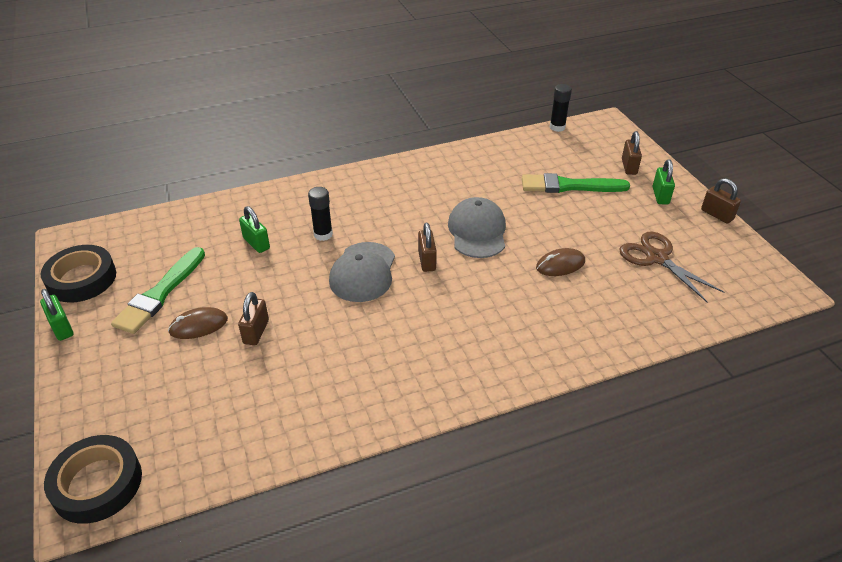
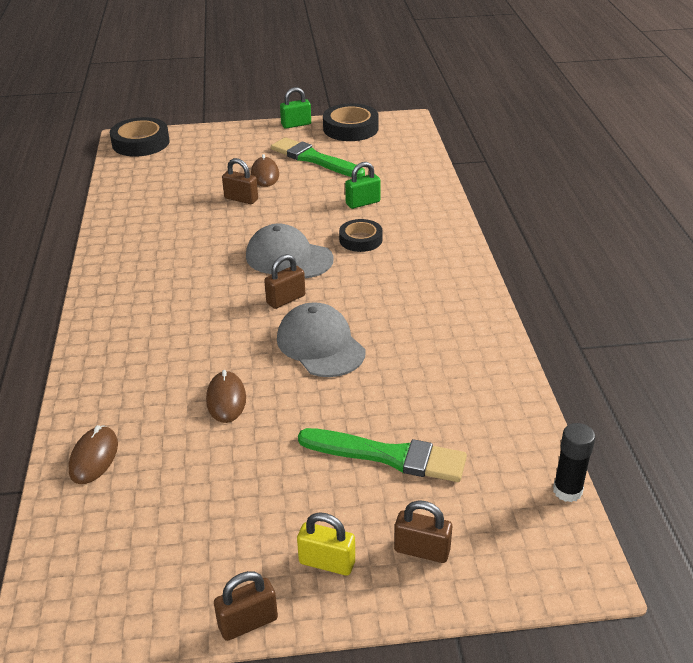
camera: 105 degrees right, 5 degrees down
black glue stick [308,187,333,241] -> black tape [339,219,383,252]
brown padlock [418,223,437,272] -> brown padlock turned 45 degrees counterclockwise [264,254,305,309]
grey cap [448,197,506,258] -> grey cap turned 135 degrees counterclockwise [277,303,366,377]
green brush [522,173,630,193] -> green brush turned 90 degrees clockwise [298,428,467,482]
brown scissors [619,231,724,302] -> none
green padlock [653,159,675,205] -> yellow padlock [297,512,355,576]
none -> brown mouse [69,425,118,484]

